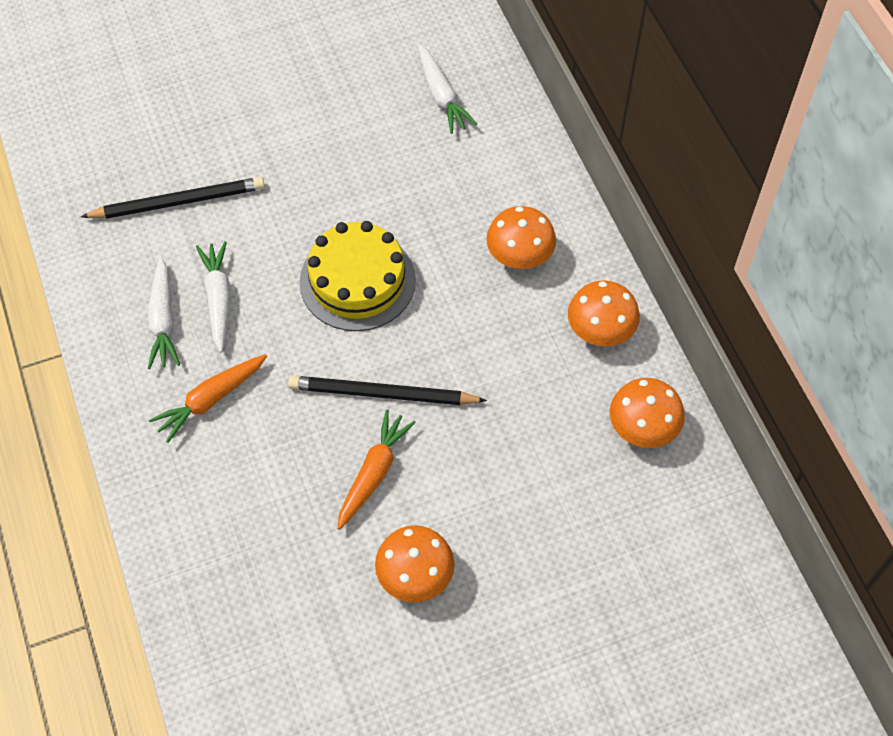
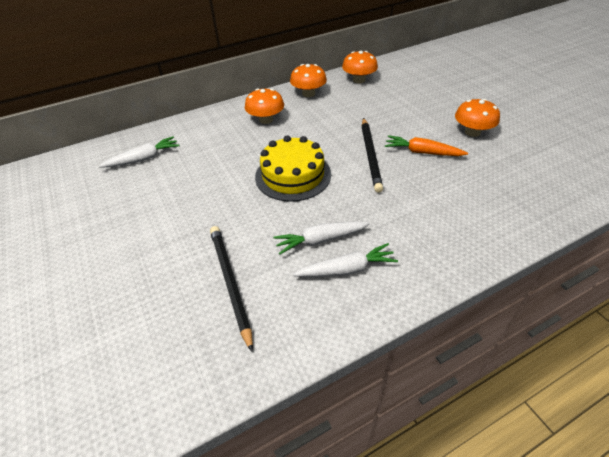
camera: 95 degrees left, 15 degrees down
orange carrot [149,354,267,443] -> none

